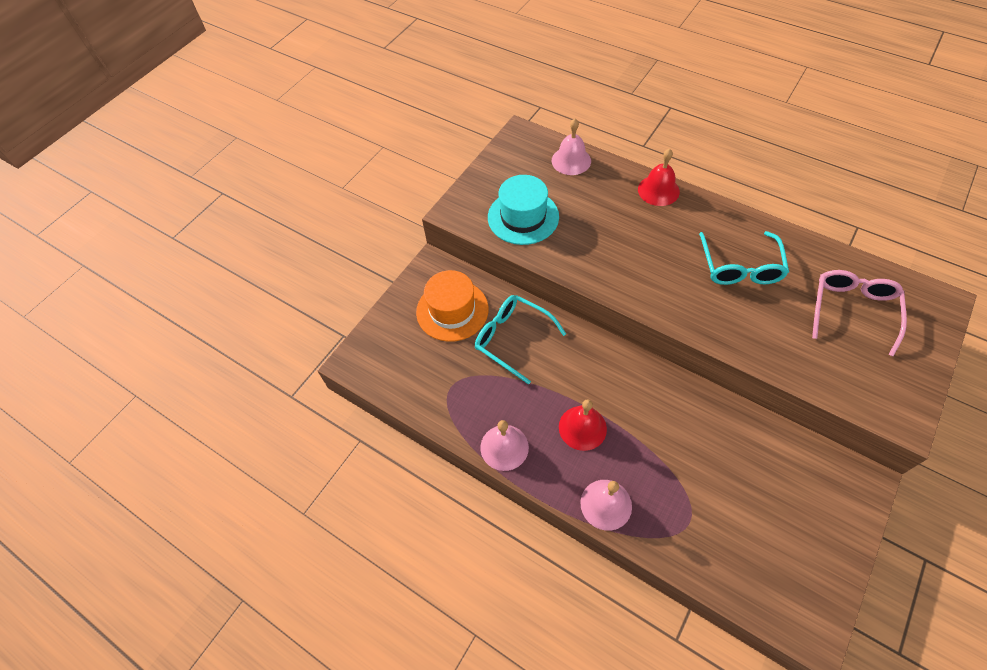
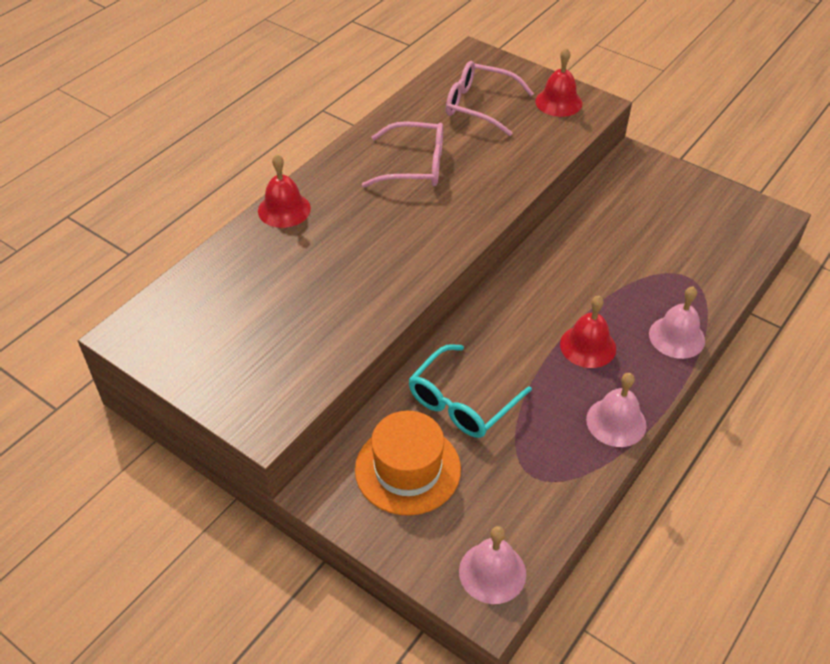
camera: 90 degrees left, 10 degrees down
turquoise hat [488,175,559,245] -> none
pink bell [552,119,591,175] -> pink bell moved to [459,526,526,604]
turquoise glasses [699,231,789,285] -> pink glasses [362,121,443,188]
none -> red bell [535,48,582,117]

